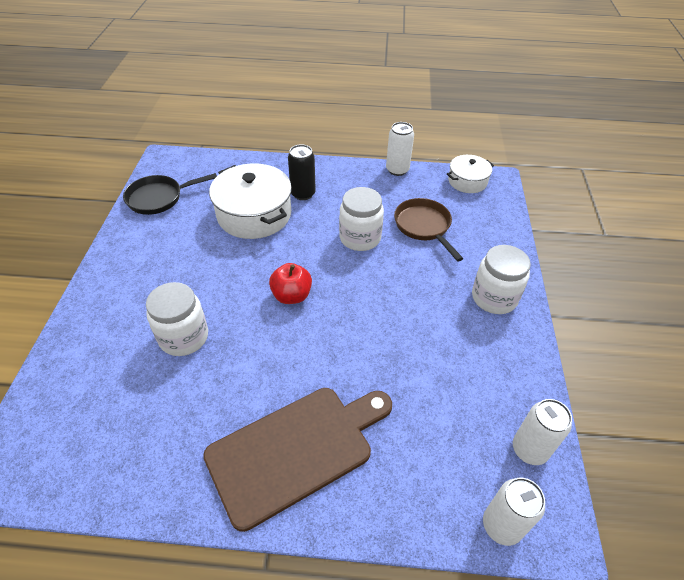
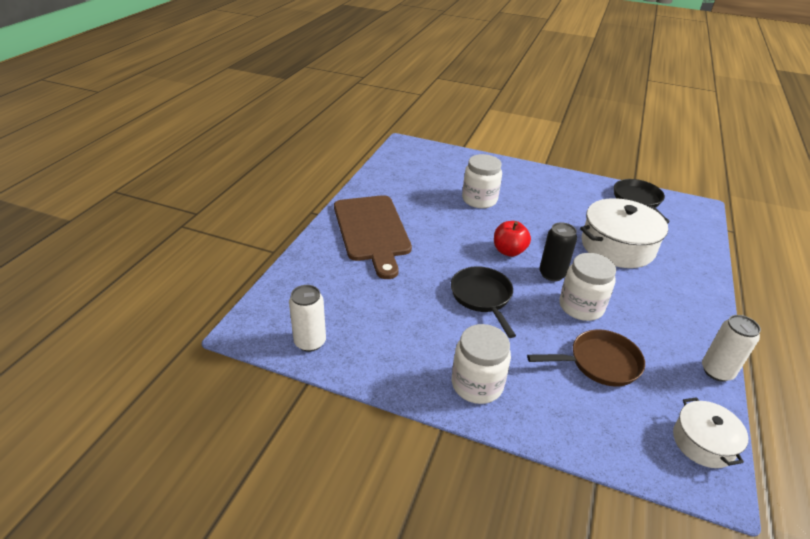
camera: 105 degrees right, 10 degrees down
black can [288,144,316,200] -> black can moved to [539,222,577,281]
white can [483,478,545,546] -> none
none -> black pan [451,266,516,338]

